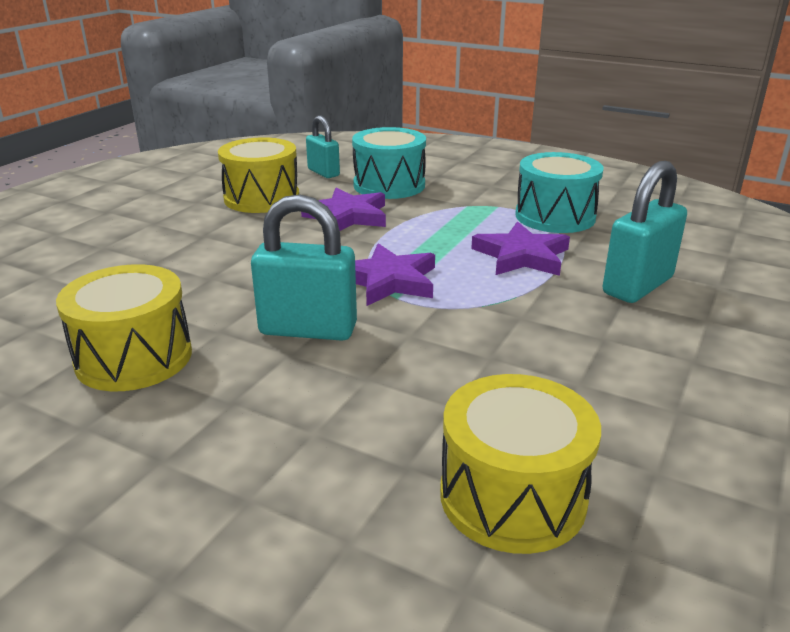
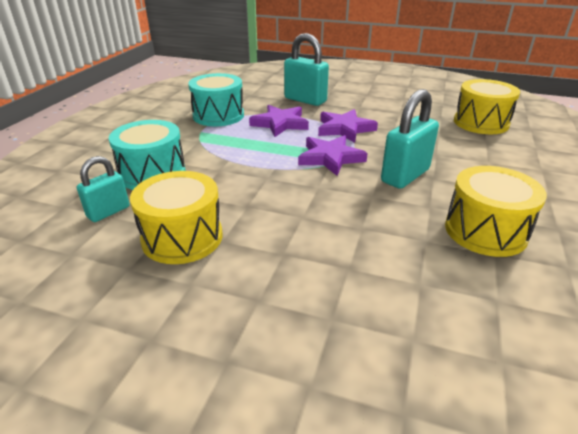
camera: 100 degrees left, 5 degrees up
turquoise padlock [251,194,357,341] -> turquoise padlock turned 45 degrees clockwise [381,89,439,189]
purple star [301,188,386,231] -> purple star moved to [318,109,378,143]

